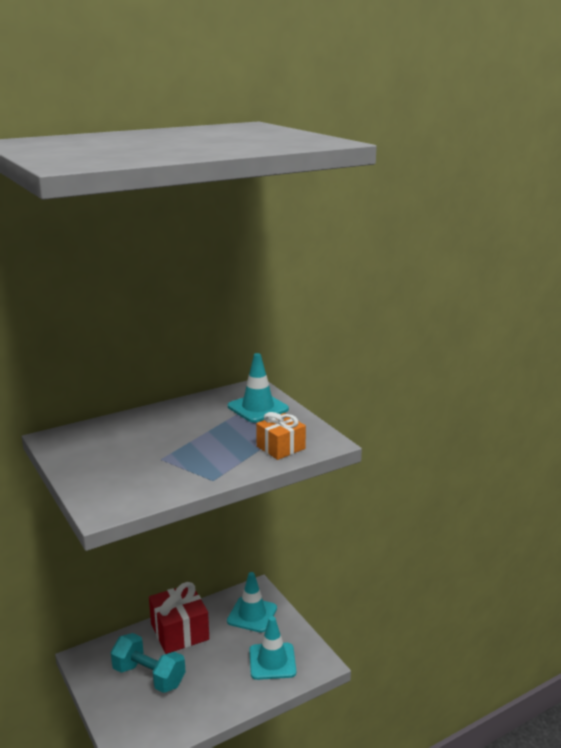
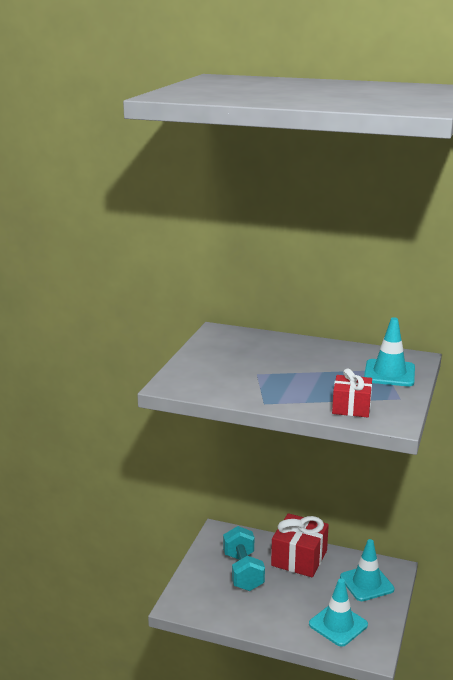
camera: 50 degrees right, 0 degrees up
orange gift [256,412,306,460] -> red gift [332,368,372,417]

